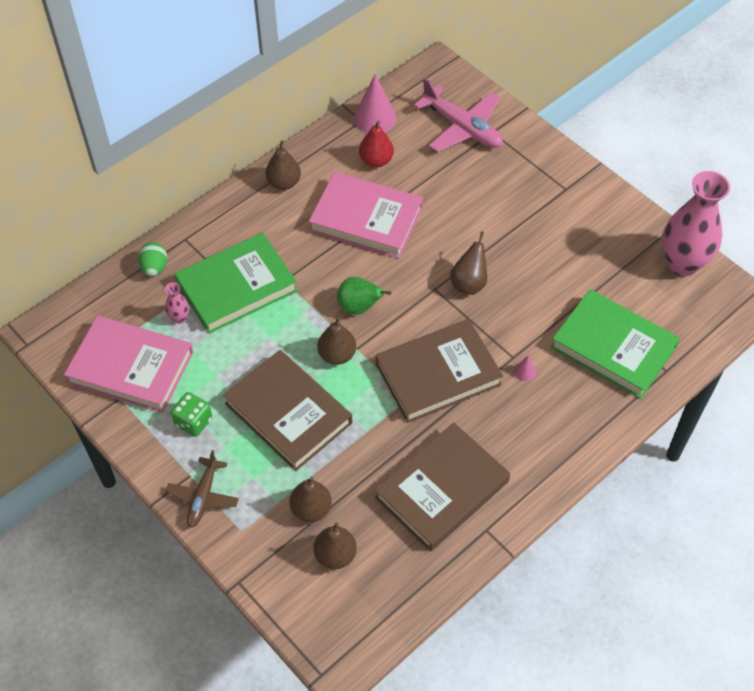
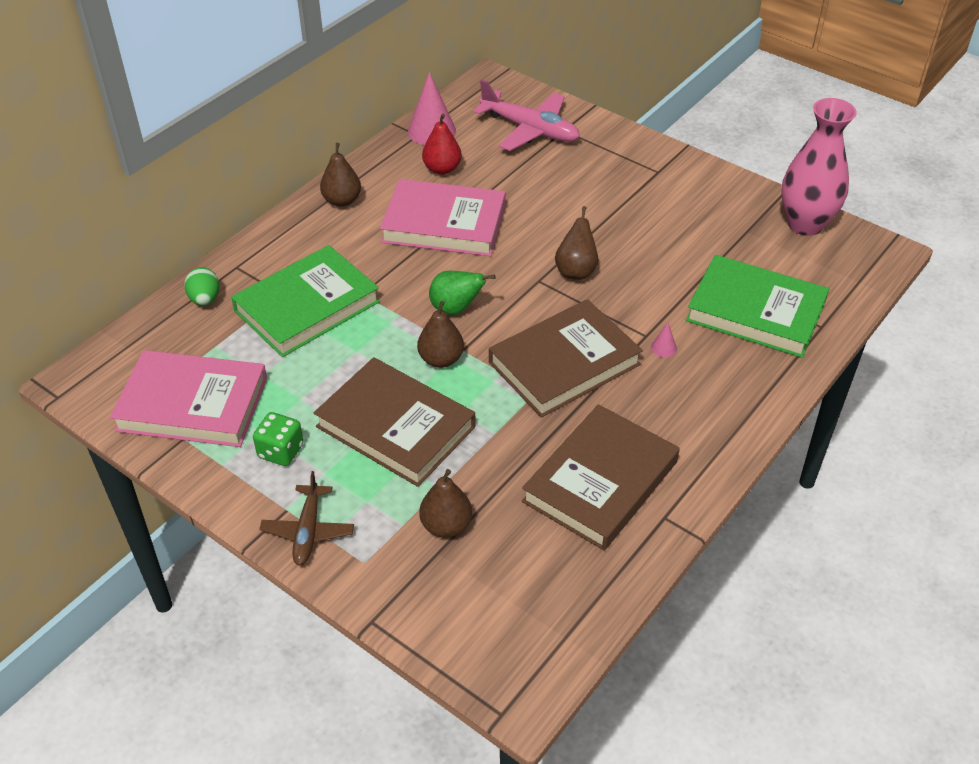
camera: 10 degrees left, 10 degrees down
pink vase [165,282,189,324] -> none
brown pear [314,522,357,569] -> none

